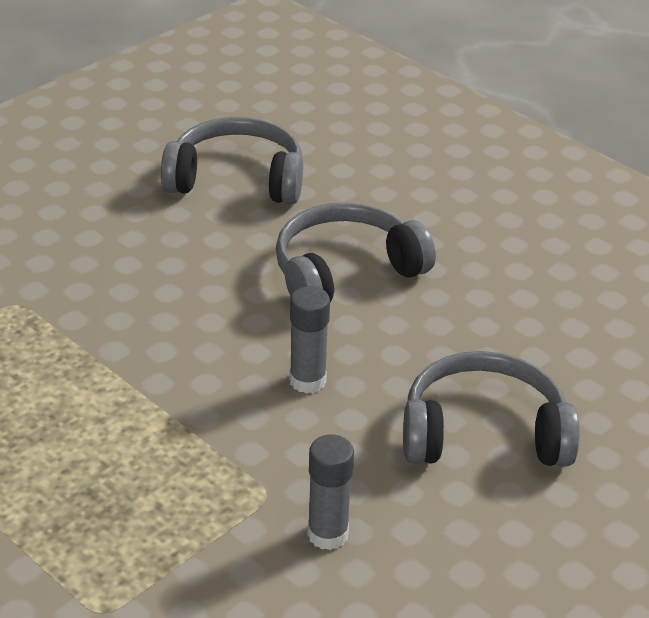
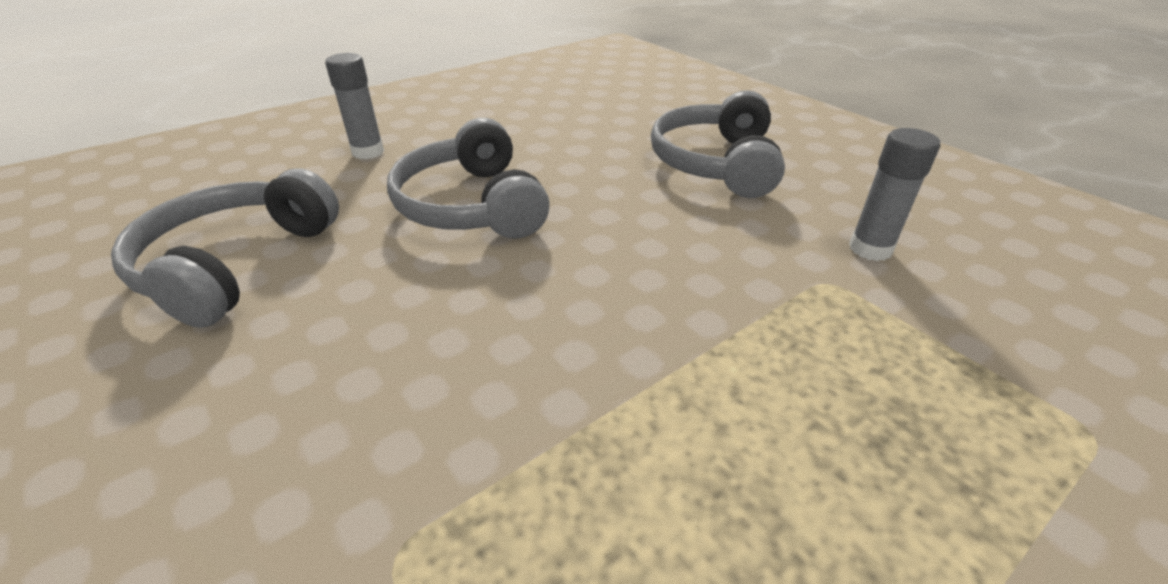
camera: 80 degrees left, 0 degrees up
grey glue stick [290,286,330,394] -> grey glue stick moved to [325,53,384,159]

